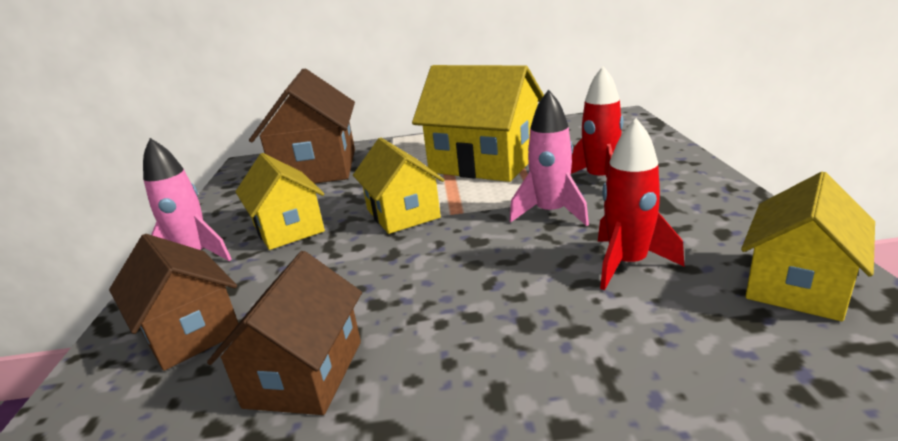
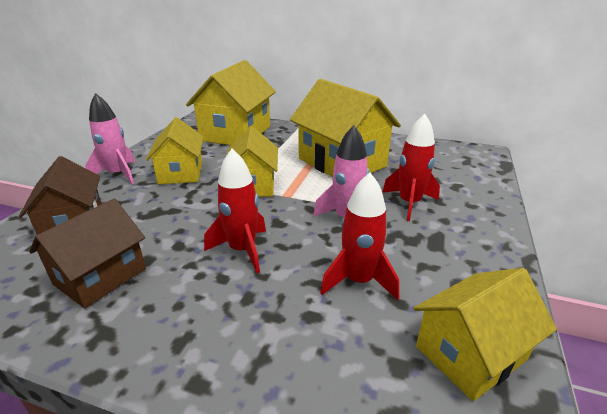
camera: 20 degrees right, 5 degrees up
brown house [249,68,355,184] -> yellow house [186,60,276,145]
none -> red rocket [204,149,266,273]

